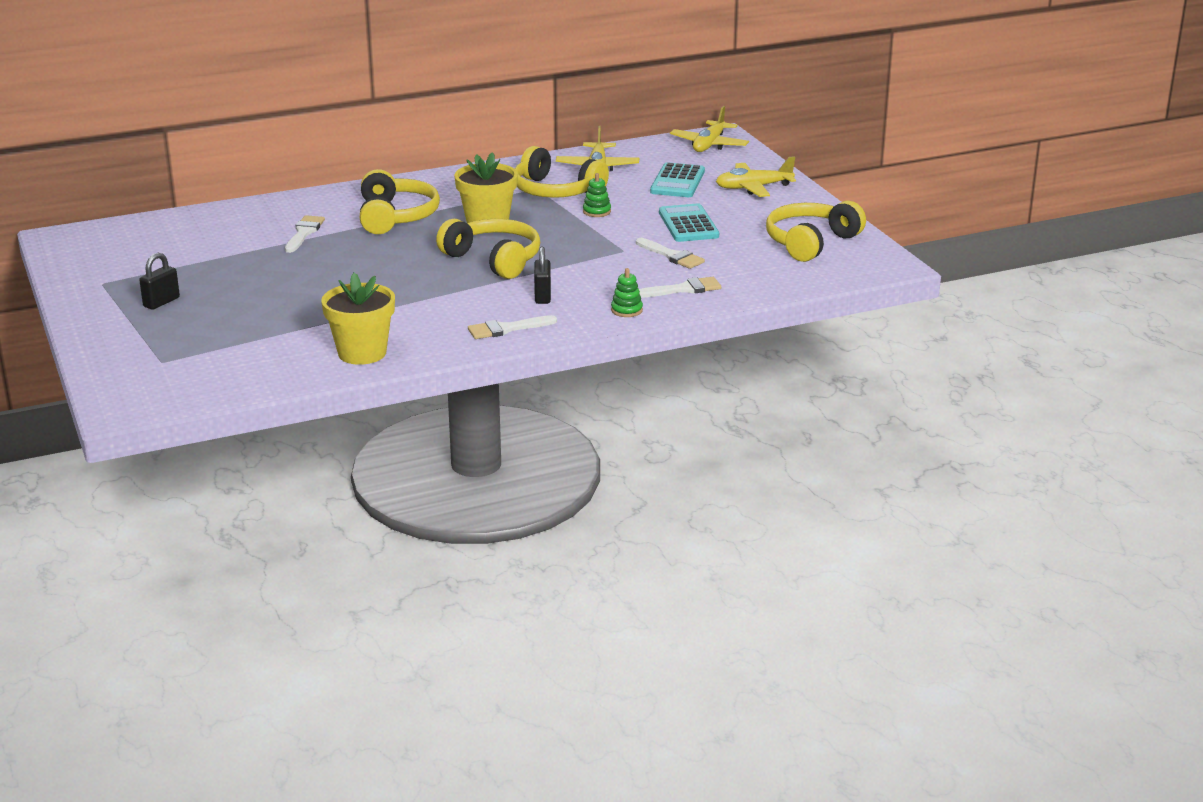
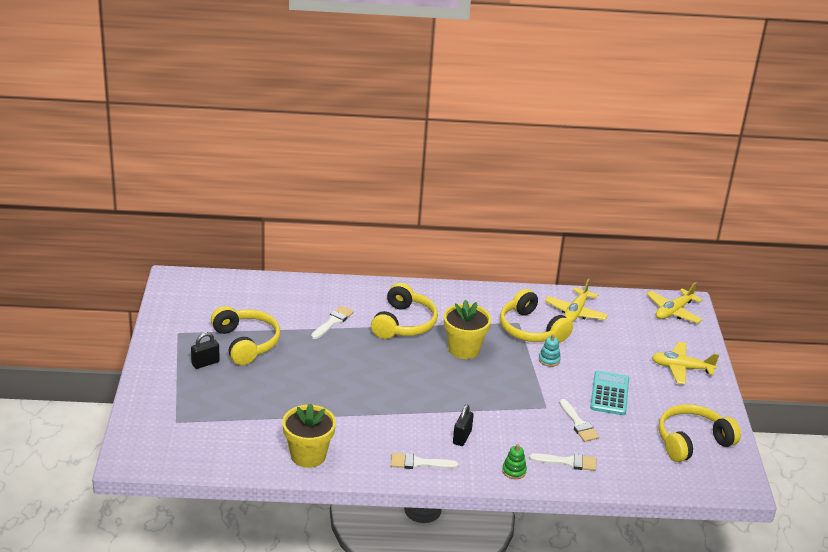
camera: 20 degrees right, 5 degrees up
yellow headphones [436,219,540,279] -> yellow headphones moved to [211,306,280,365]
green stacking toy [583,173,611,217] -> turquoise stacking toy [539,334,561,367]
turquoise calculator [650,162,705,197] -> none

